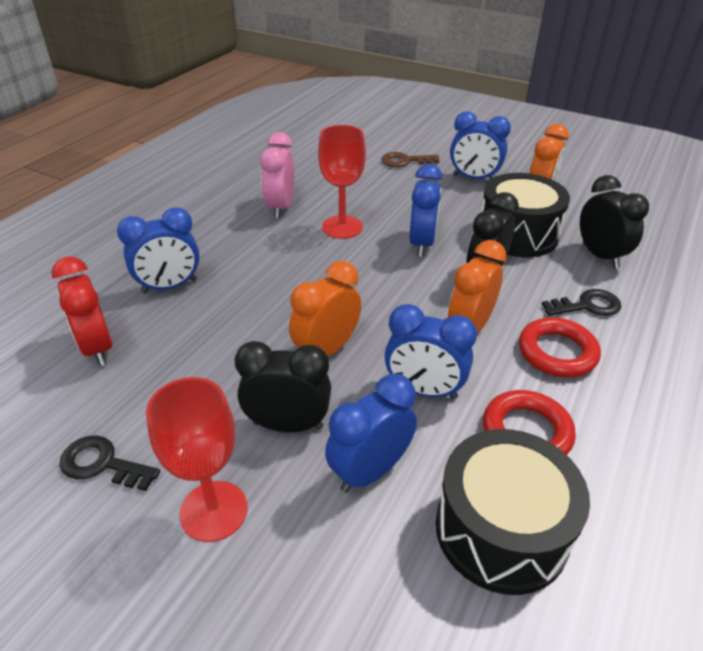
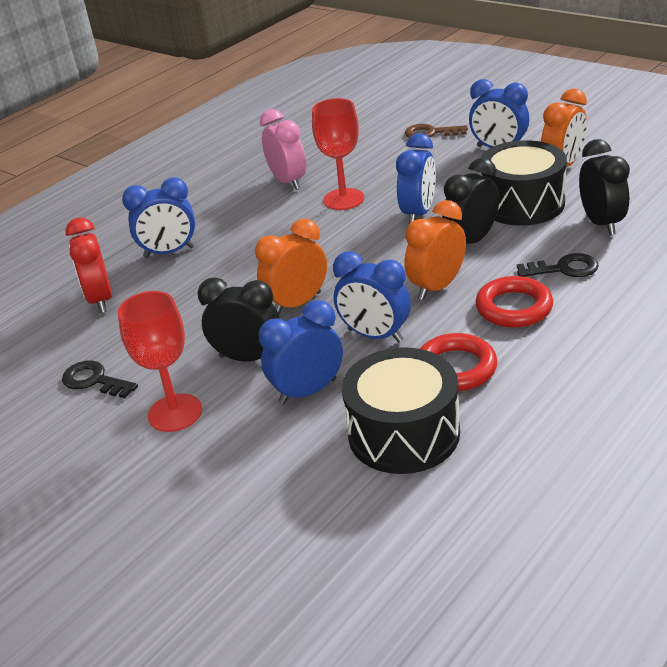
camera: 15 degrees right, 5 degrees down
pink clock [260,132,294,218] -> pink clock turned 135 degrees clockwise [260,109,306,190]

